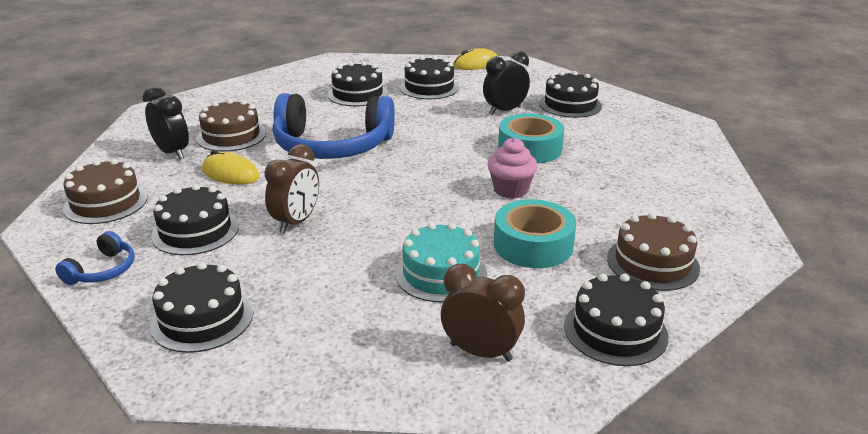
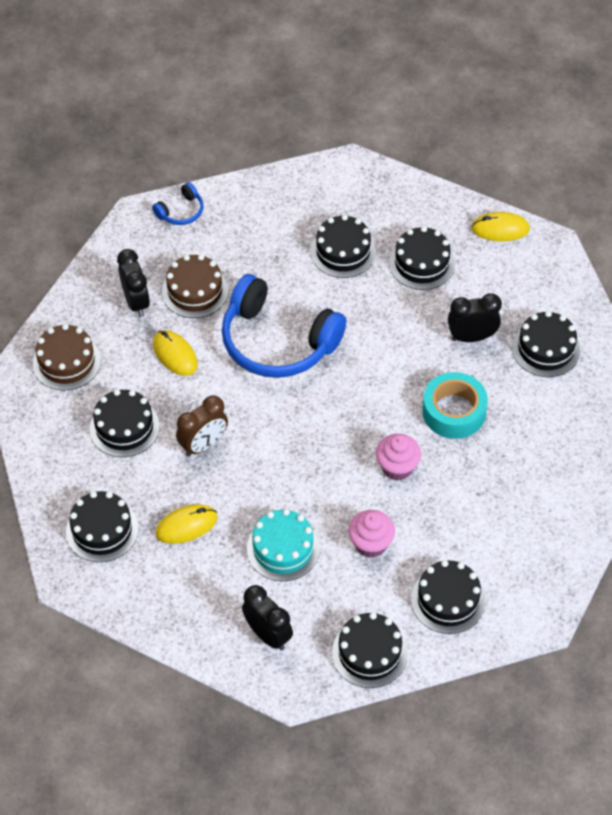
camera: 25 degrees right, 25 degrees up
blue headphones [55,231,134,285] -> blue headphones moved to [152,182,204,225]
brown clock [441,264,525,362] -> black clock [242,585,293,650]
turquoise tape [494,199,576,268] -> pink cupcake [348,510,395,558]
brown cake [607,213,700,291] -> black cake [411,560,485,634]
none -> yellow mouse [155,504,218,544]

